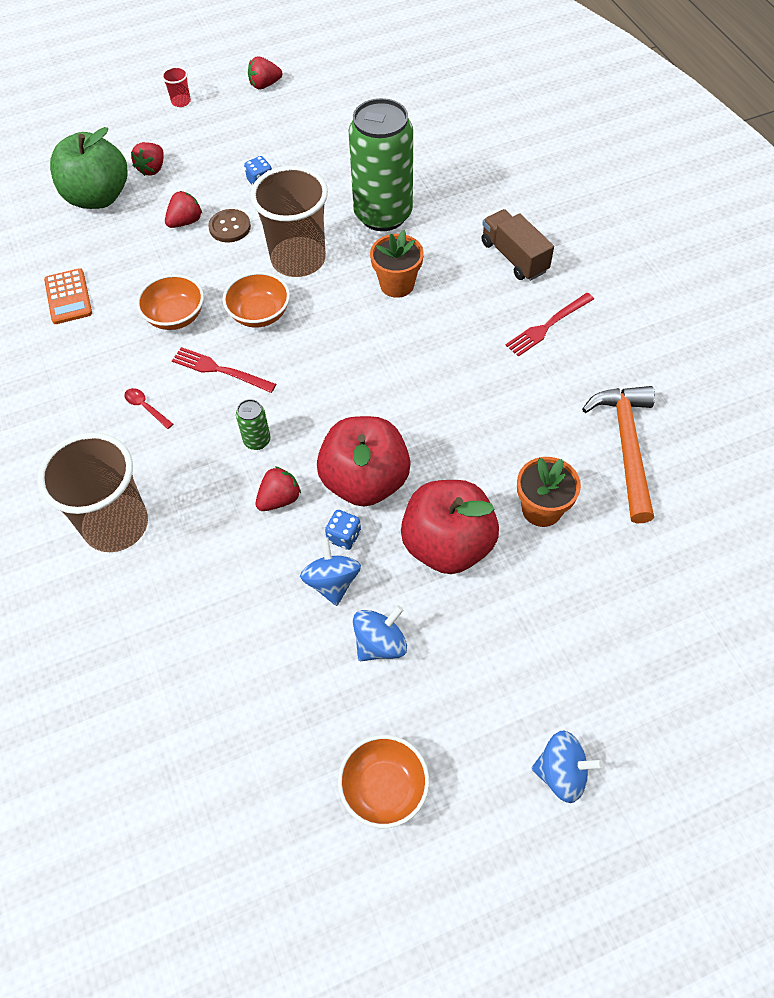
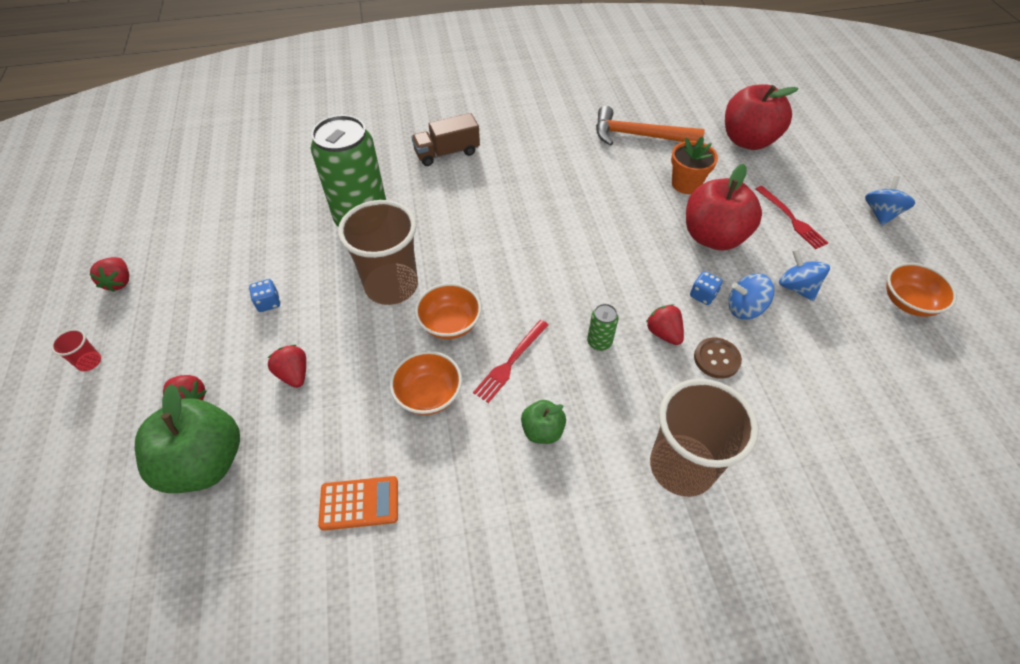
camera: 80 degrees left, 5 degrees down
red spoon [124,388,173,429] -> green apple [521,400,566,444]
brown button [208,209,251,242] -> brown button moved to [694,338,742,379]
red apple [317,416,411,507] -> red apple moved to [725,84,799,150]
orange flower pot [370,230,424,298] -> none
red fork [506,293,594,357] -> red fork moved to [756,186,828,249]

